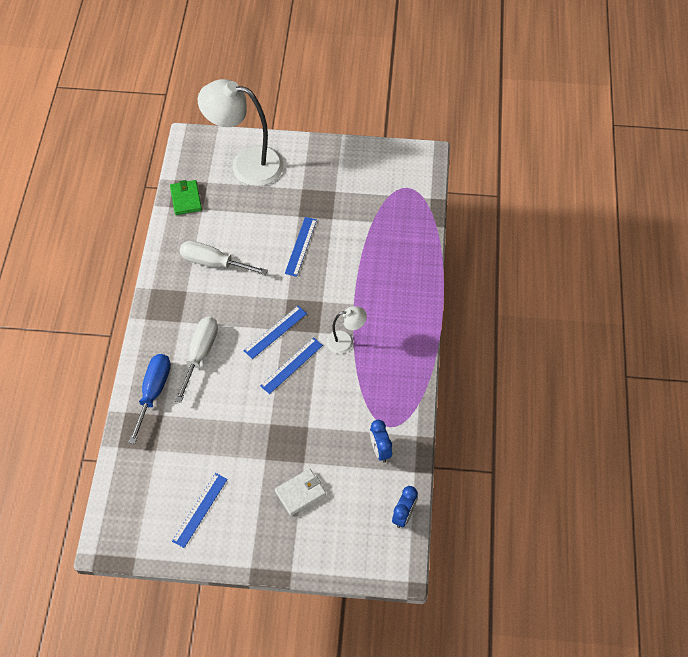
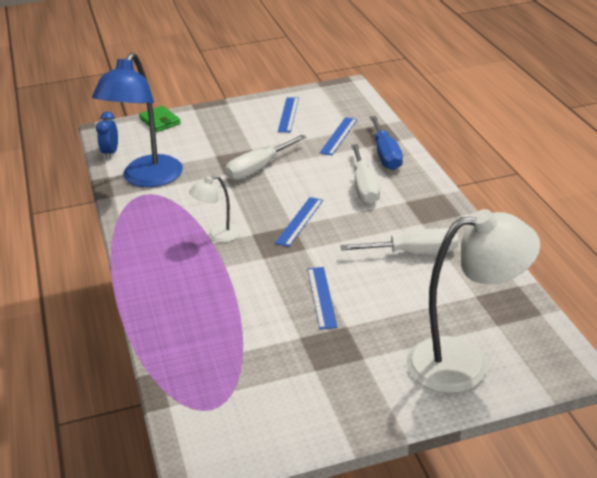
camera: 160 degrees right, 25 degrees down
green wallet [170,180,202,215] -> green wallet moved to [139,106,181,132]
blue ruler [260,337,323,394] -> blue ruler moved to [320,117,357,155]
white wallet [275,468,326,516] -> none
blue clock [370,420,392,462] -> blue lamp [92,52,183,187]
none -> white screwdriver [225,135,306,180]

